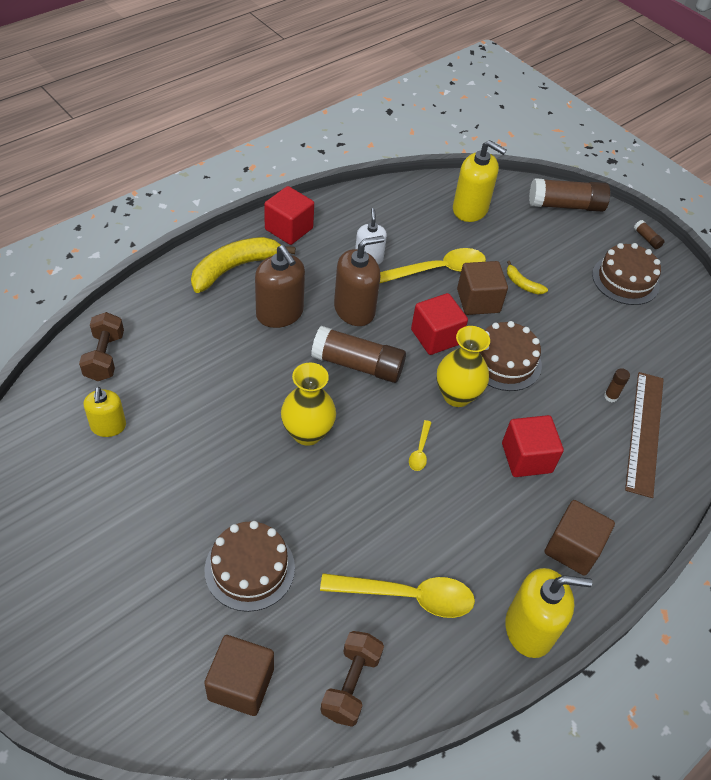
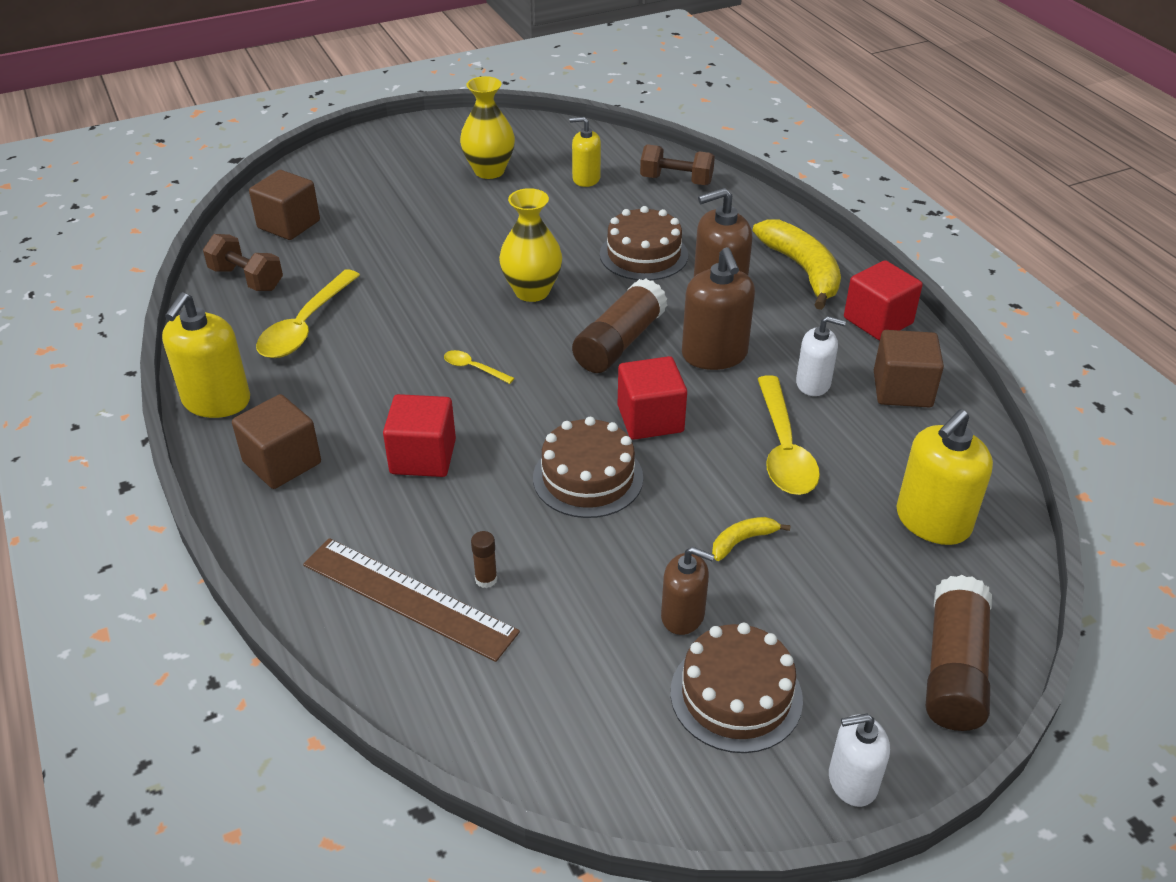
camera: 110 degrees right, 10 degrees down
brown cake [204,521,295,612] -> brown cake moved to [600,206,688,281]
yellow vase [437,326,490,407] -> yellow vase moved to [460,76,515,179]
brown cube [457,261,508,315] -> brown cube moved to [874,330,944,407]
brown glue stick [634,220,665,249] -> white soap dispenser [829,714,890,807]
none -> brown soap dispenser [661,547,714,635]

